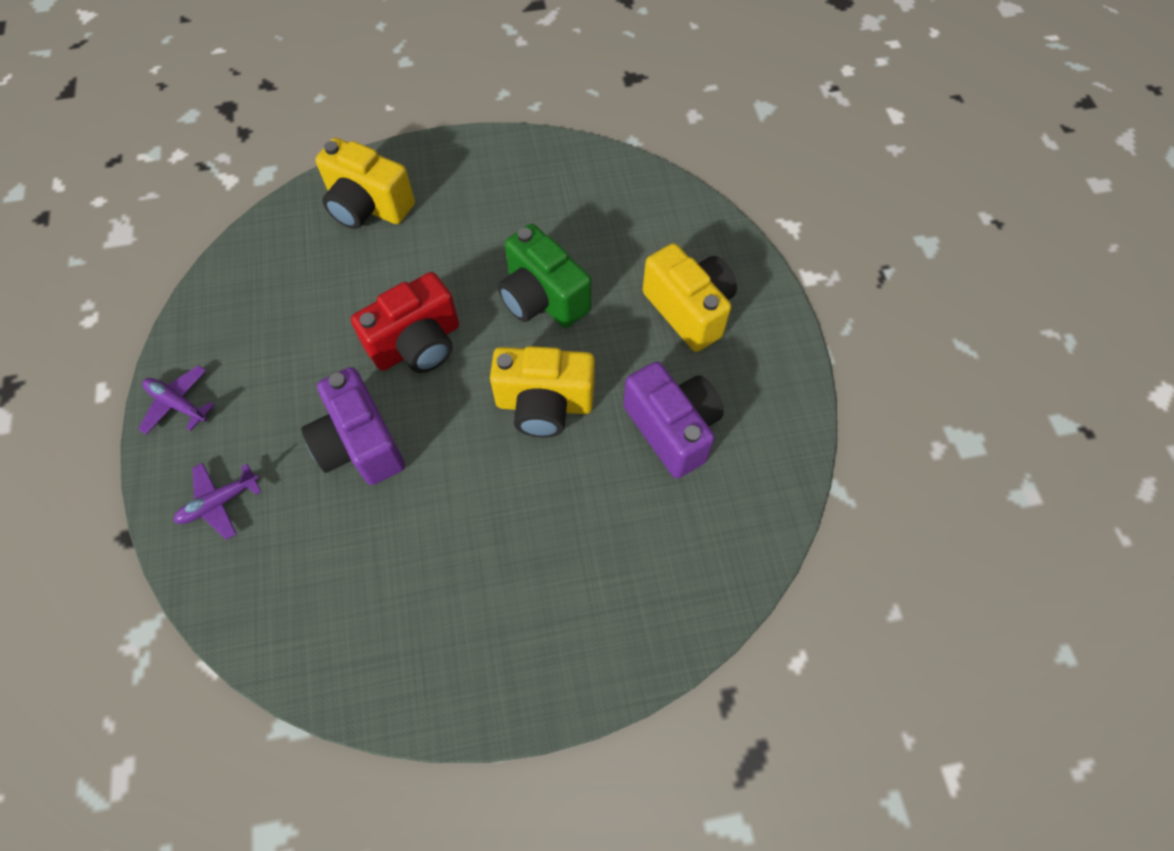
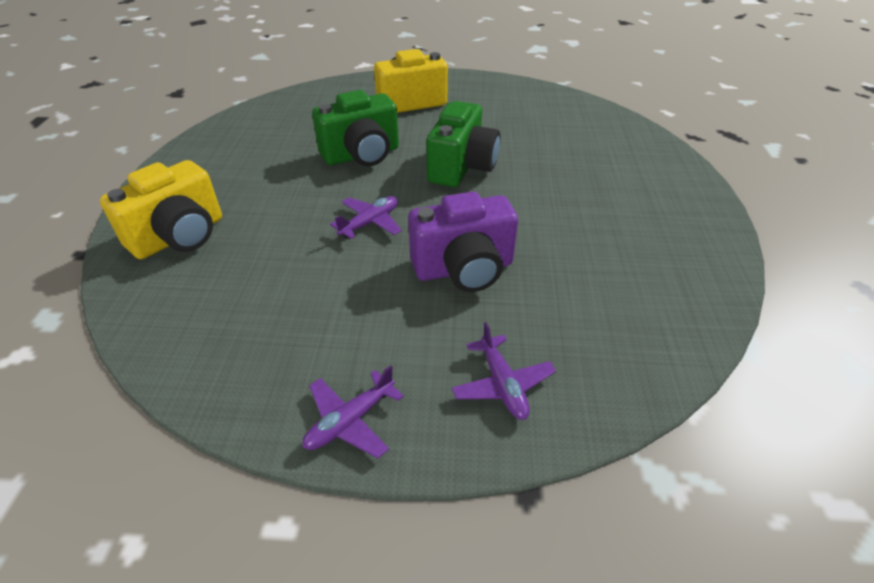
camera: 75 degrees left, 20 degrees down
red camera [351,272,459,373] -> purple plane [330,196,402,239]
yellow camera [490,346,595,437] -> green camera [427,101,501,187]
purple camera [623,361,724,478] -> none

